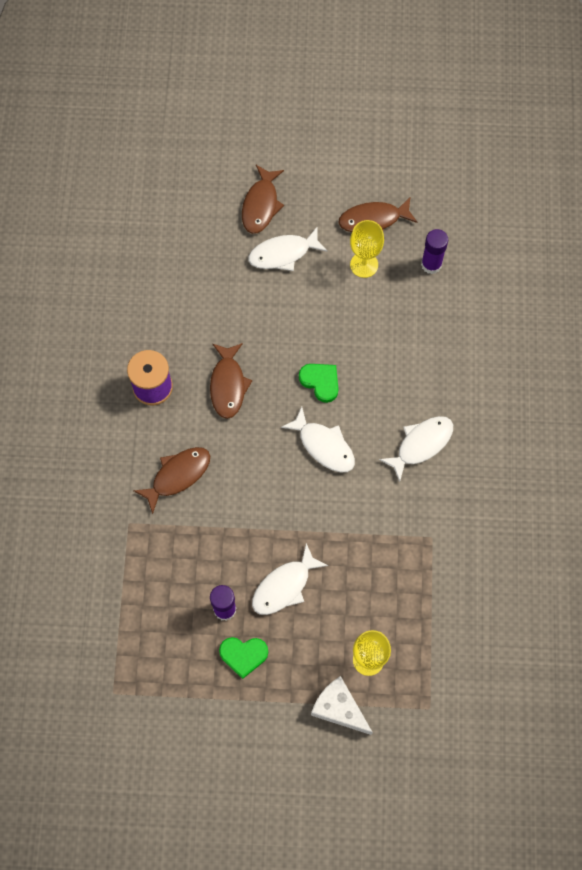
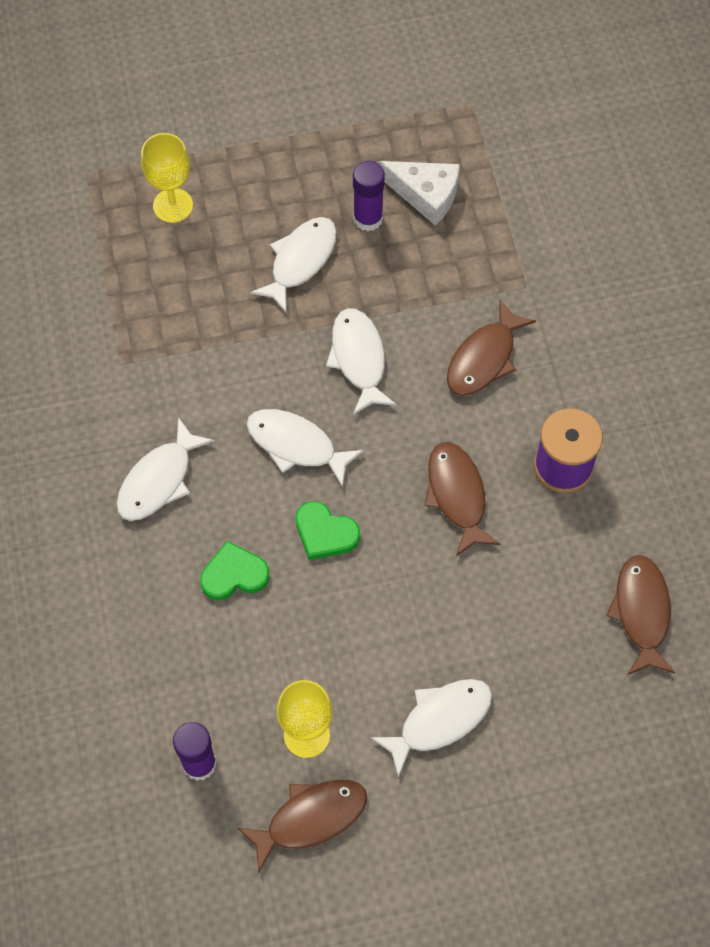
camera: 165 degrees right, 5 degrees down
green heart [219,637,268,679] -> green heart moved to [200,541,269,600]
brown fish [242,165,284,234] -> brown fish moved to [606,555,675,675]
white cheese [311,676,373,735] -> white cheese moved to [379,161,460,225]
none -> white fish [326,308,397,415]

